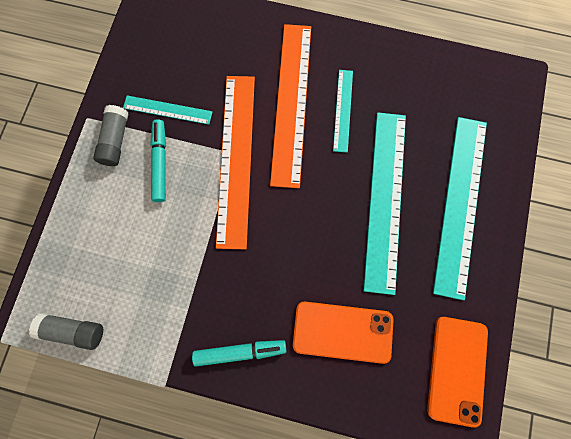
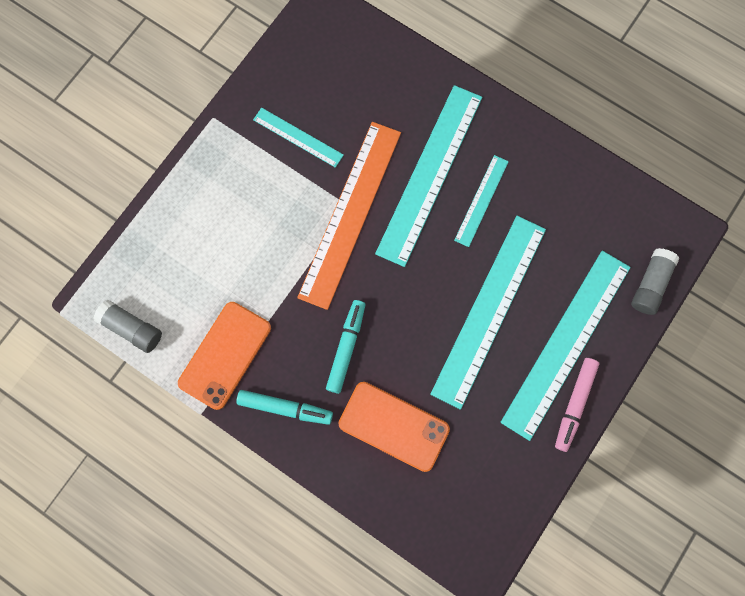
camera: 20 degrees right, 0 degrees up
grey glue stick [93,105,128,166] -> grey glue stick moved to [631,248,679,315]
turquoise marker [150,119,166,202] -> turquoise marker moved to [326,300,365,394]
orange ruler [270,24,311,188] -> turquoise ruler [375,85,482,267]
orange phone [427,317,488,428] -> orange phone moved to [178,302,271,410]
none -> pink marker [555,358,599,452]

